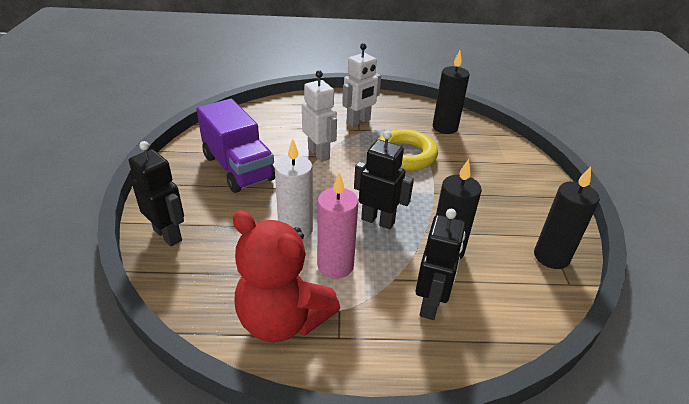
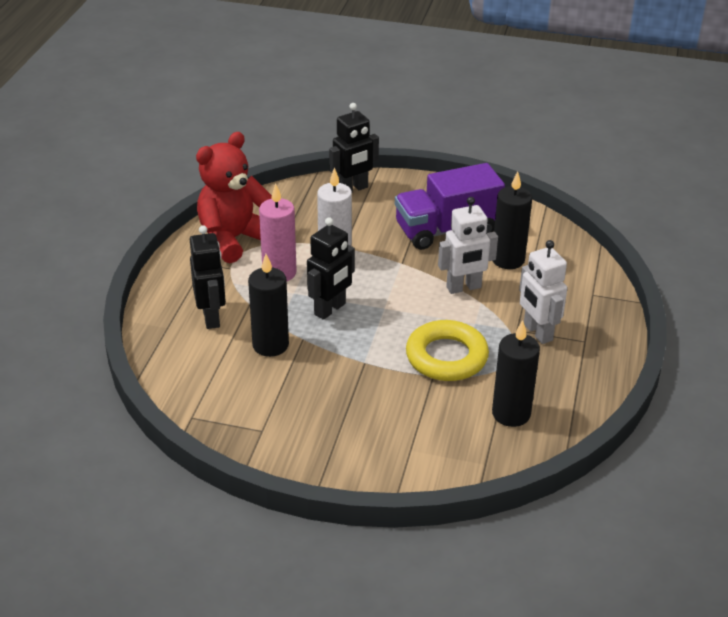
camera: 105 degrees right, 0 degrees up
black robot [415,209,466,320] -> black robot turned 135 degrees counterclockwise [190,225,226,329]
black candle [534,166,600,269] -> black candle moved to [493,171,532,269]

